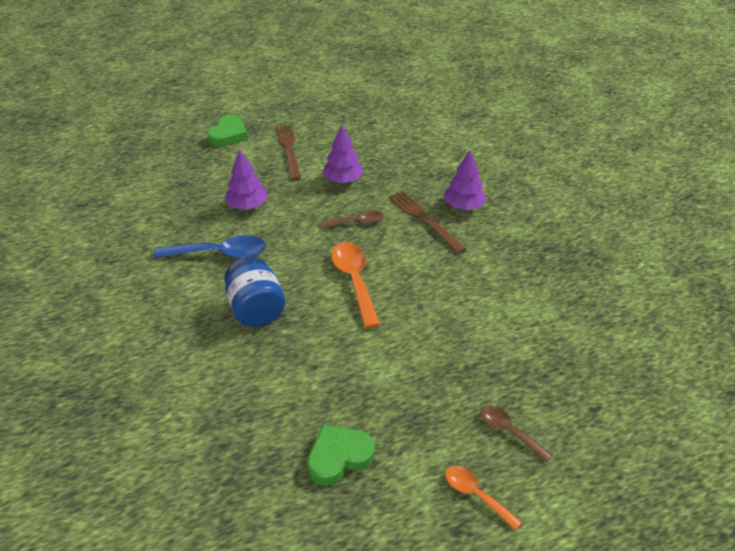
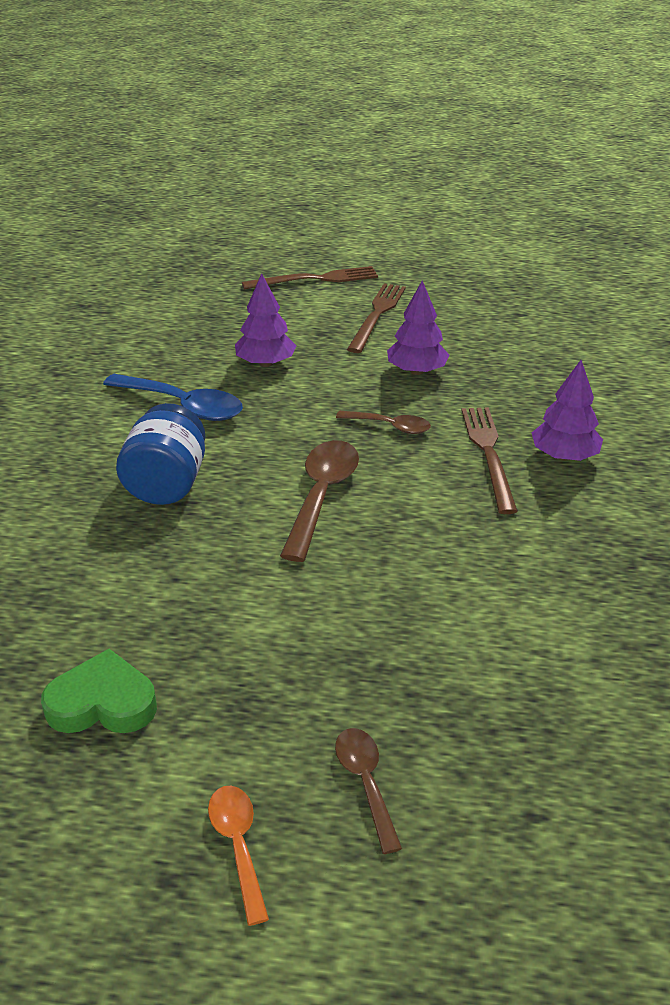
camera: 30 degrees right, 5 degrees down
green heart [207,115,248,147] -> brown fork [242,266,378,290]
orange spoon [331,242,380,328] -> brown spoon [280,440,359,562]

